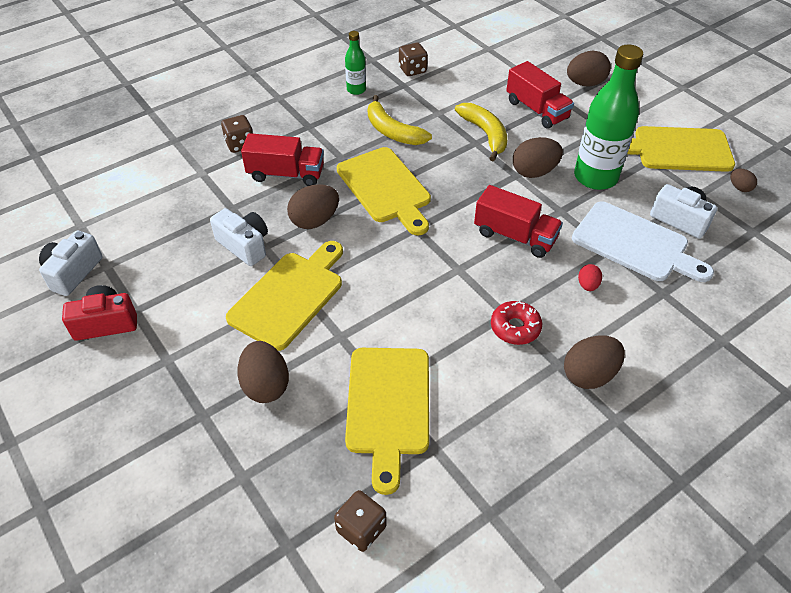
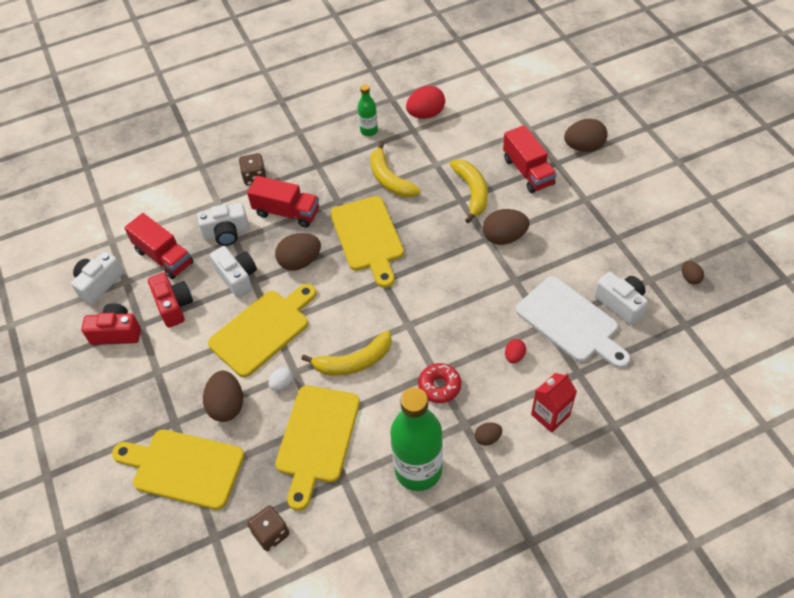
camera: 15 degrees right, 5 degrees up
brown dice [399,43,428,76] -> red egg [406,86,445,119]
red truck [474,185,563,258] -> red truck moved to [124,213,194,279]
brown egg [564,335,625,389] -> brown egg [475,423,502,446], size x0.53
green bottle [574,45,643,190] -> green bottle moved to [390,388,443,491]
yellow cutting board [627,126,735,172] -> yellow cutting board moved to [112,429,244,510]
none -> red camera [148,272,193,328]
none -> white camera [197,203,249,246]
none -> white egg [269,367,293,391]
none -> yellow banana [301,331,392,376]
none -> red carton [531,373,577,433]

